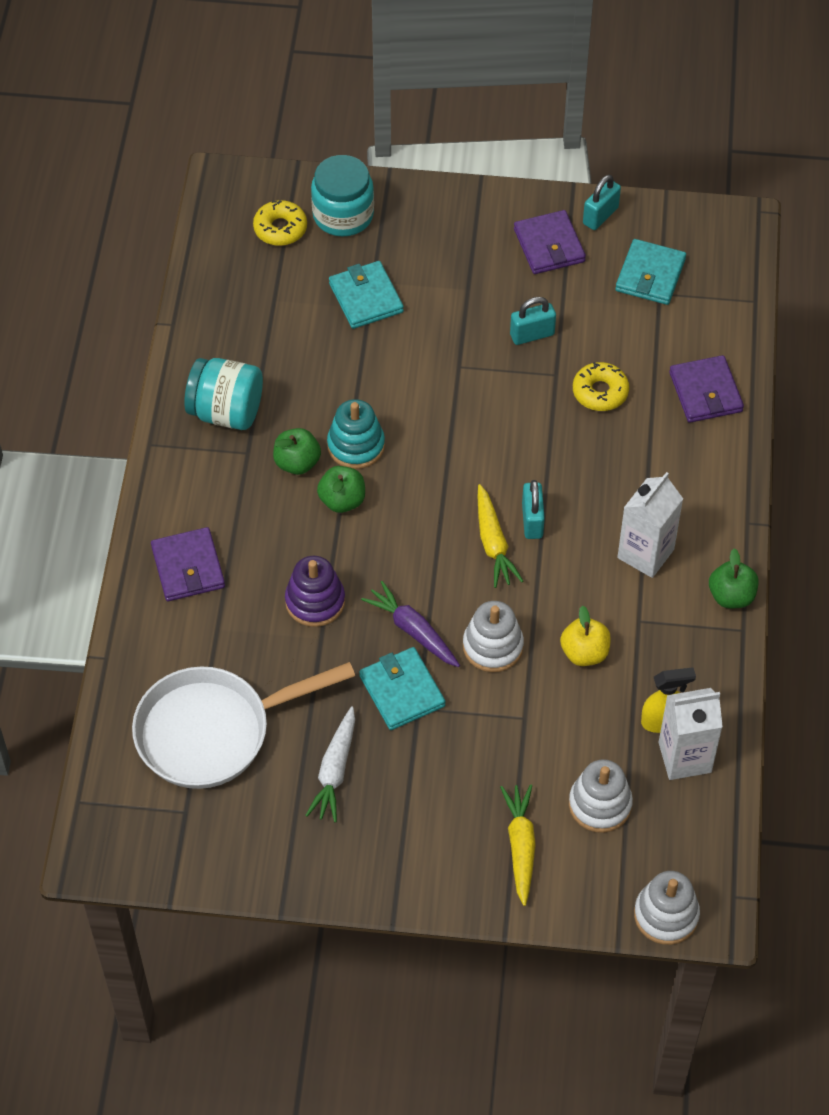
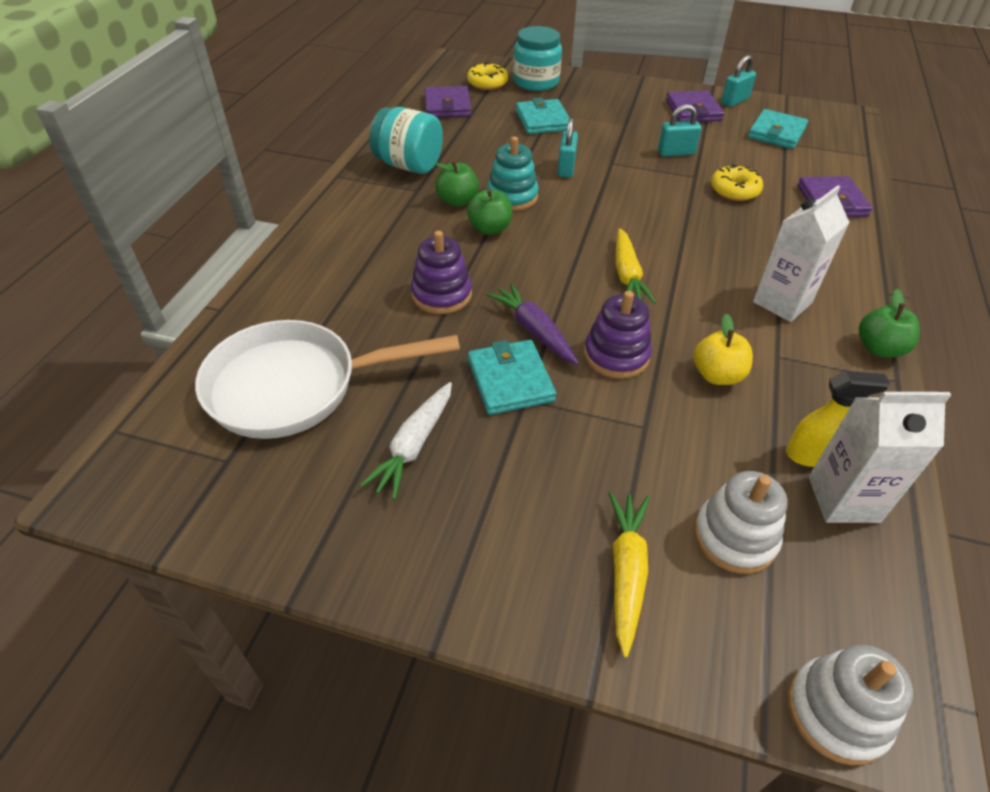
camera: 10 degrees right, 10 degrees down
purple wallet [151,527,225,601] -> purple wallet moved to [425,86,471,117]
white stacking toy [463,601,524,672] -> purple stacking toy [584,291,652,379]
turquoise padlock [522,480,545,539] -> turquoise padlock moved to [558,118,578,178]

